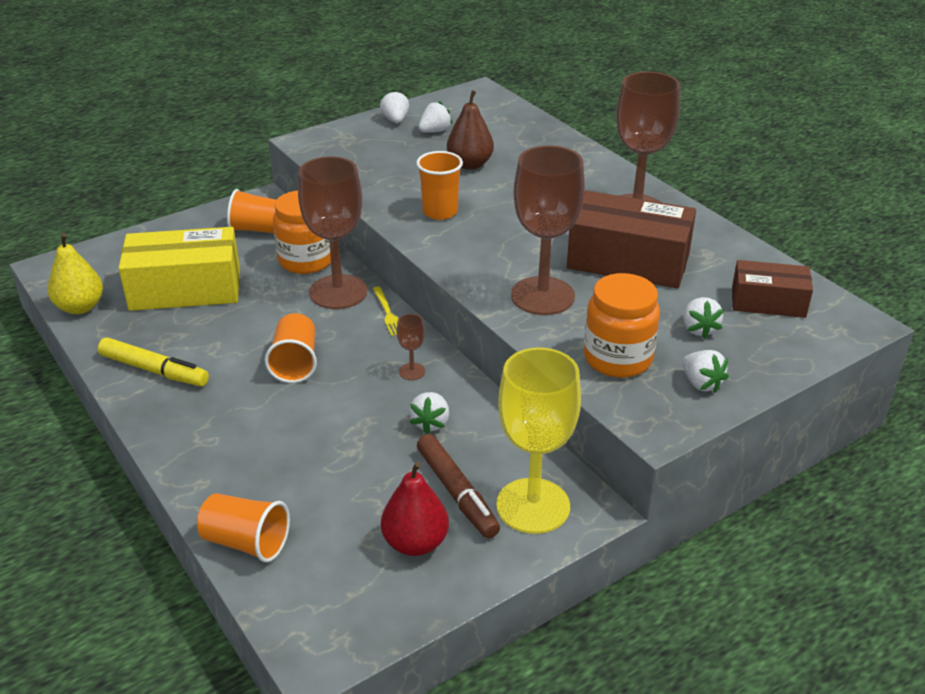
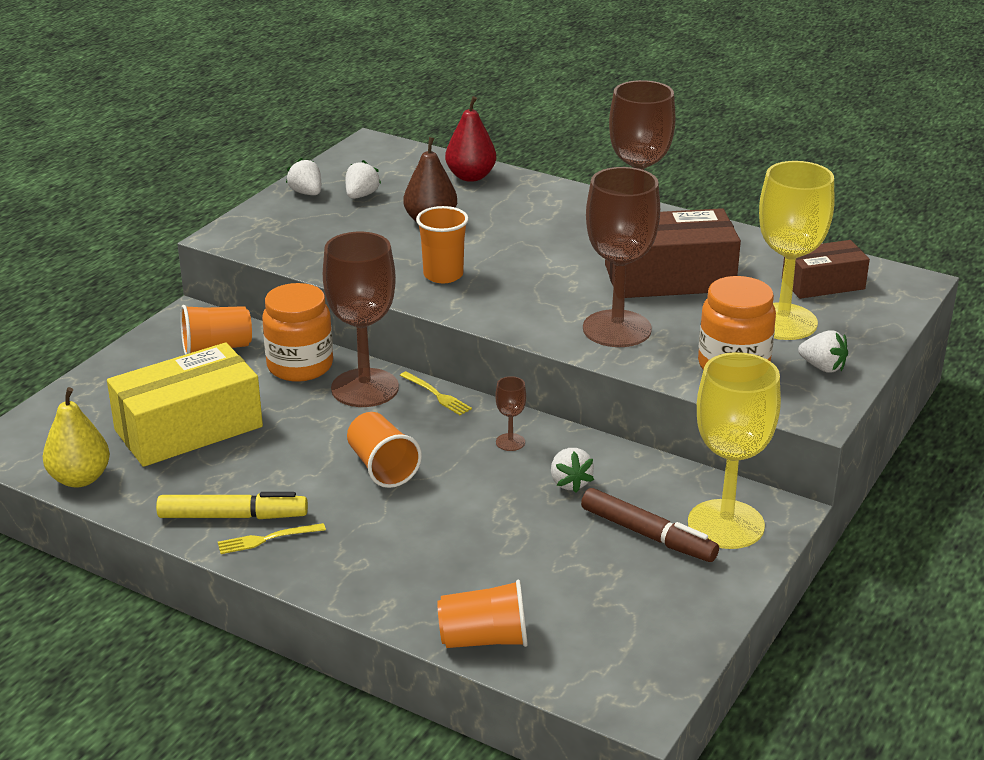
camera: 25 degrees left, 5 degrees down
red pear [381,462,449,556] -> red pear moved to [445,96,496,182]
white strawberry [683,297,724,339] -> yellow goblet [759,161,834,340]
none -> yellow fork [218,523,326,554]

